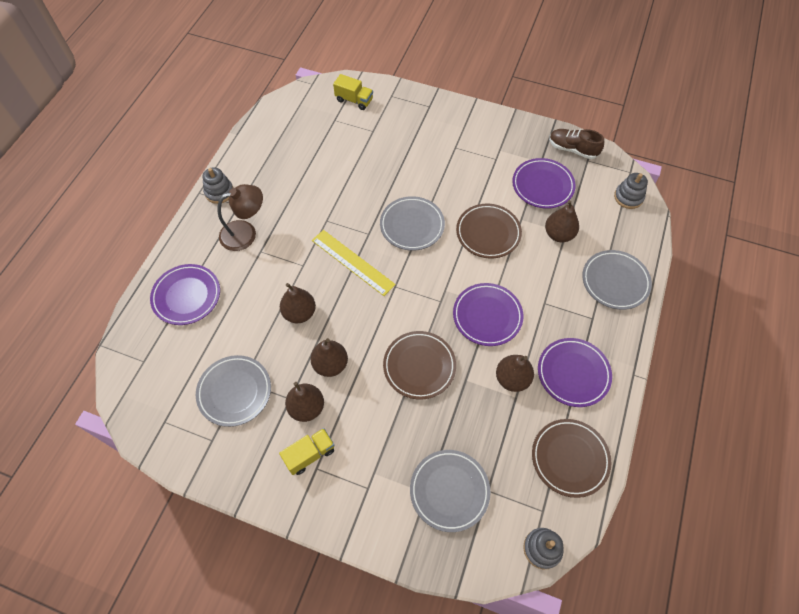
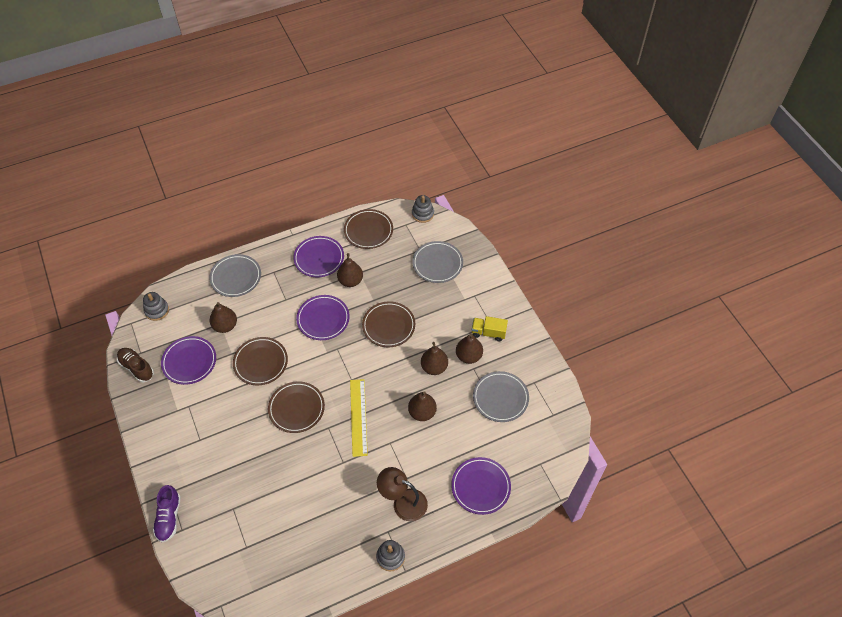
camera: 135 degrees left, 5 degrees down
yellow truck [333,74,373,110] -> none
grey plate [380,196,445,251] -> brown plate [268,381,325,433]
brown shoe [549,129,604,159] -> brown shoe turned 150 degrees clockwise [117,348,154,382]
none -> purple shoe [153,485,181,542]

